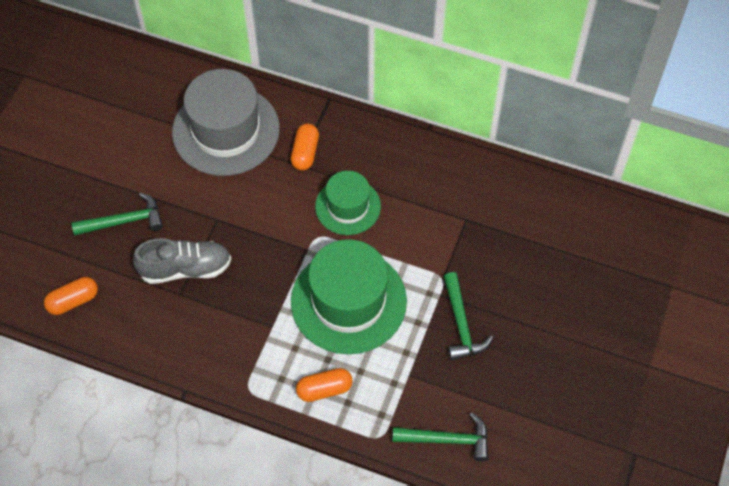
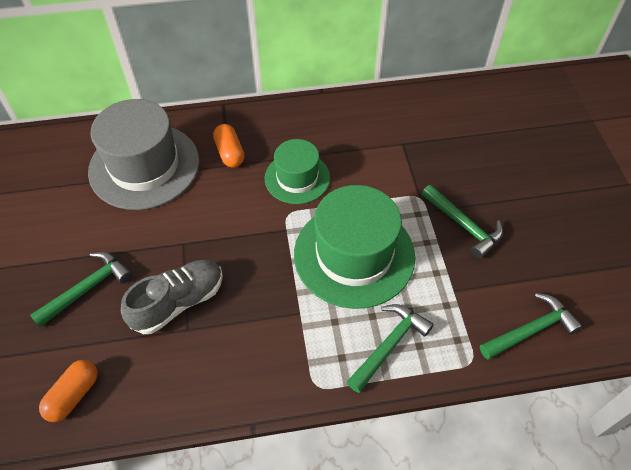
camera: 30 degrees left, 5 degrees down
orange capsule [296,368,353,402] -> green hammer [347,304,434,393]

